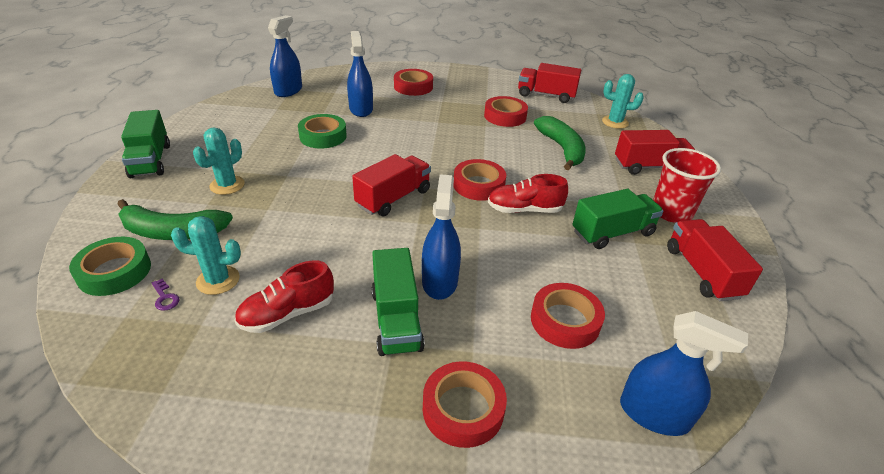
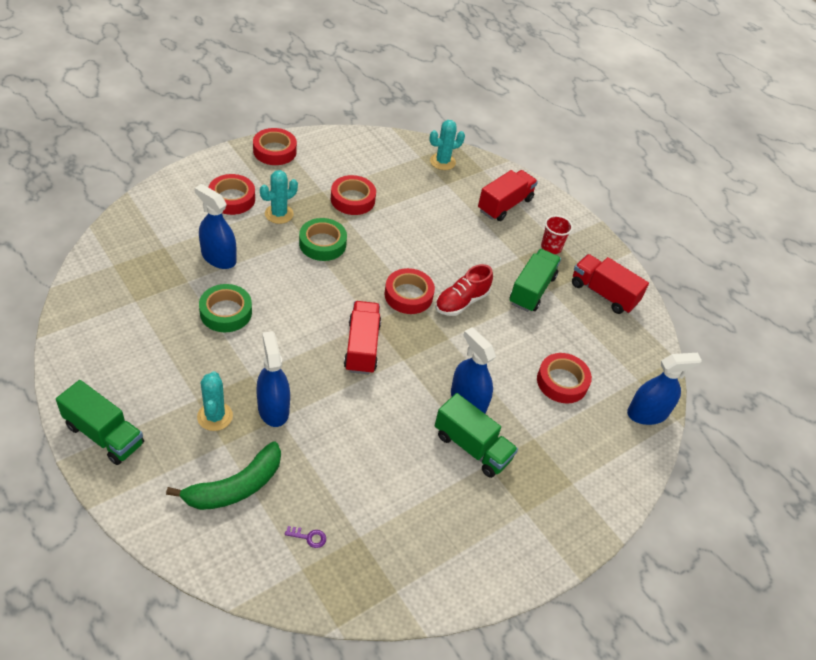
camera: 45 degrees left, 10 degrees up
green tape [69,237,151,296] -> green tape moved to [299,218,347,261]
turquoise cactus [171,216,241,295] -> turquoise cactus moved to [260,170,298,224]
red shoe [234,260,334,333] -> none
blue spray bottle [268,15,302,97] -> blue spray bottle moved to [256,331,290,427]
red tape [423,361,507,448] -> red tape moved to [253,128,297,165]
red truck [518,63,581,103] -> none
green banana [534,116,586,170] -> none
red cup [653,148,721,223] -> red cup [541,215,573,254], size x0.63

